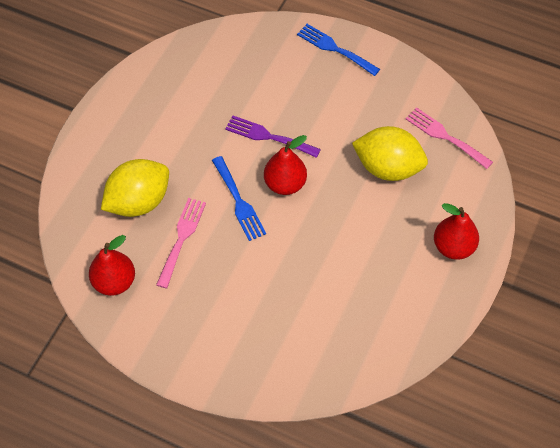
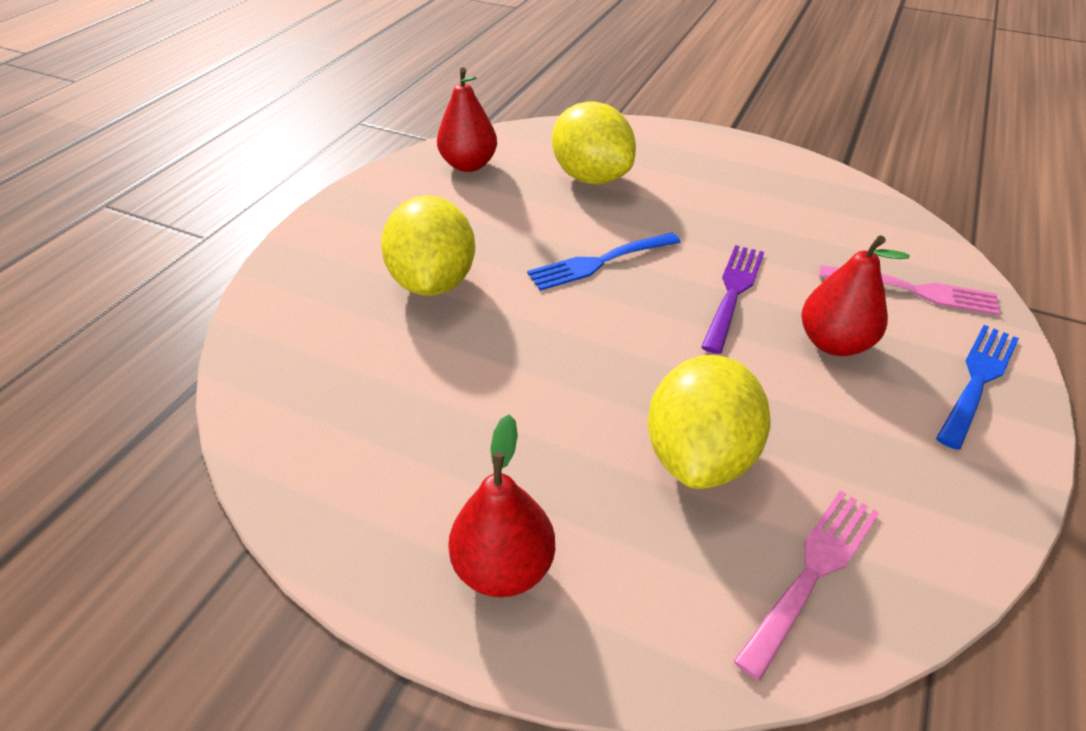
camera: 90 degrees right, 15 degrees down
pink fork [156,198,206,288] -> pink fork moved to [819,265,1001,316]
red pear [264,135,307,195] -> red pear moved to [802,236,910,356]
none -> yellow lemon [381,195,475,296]

